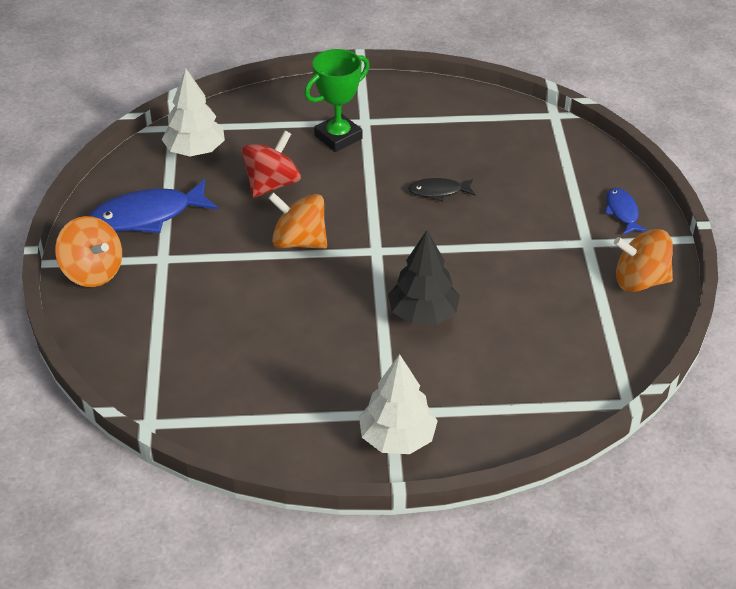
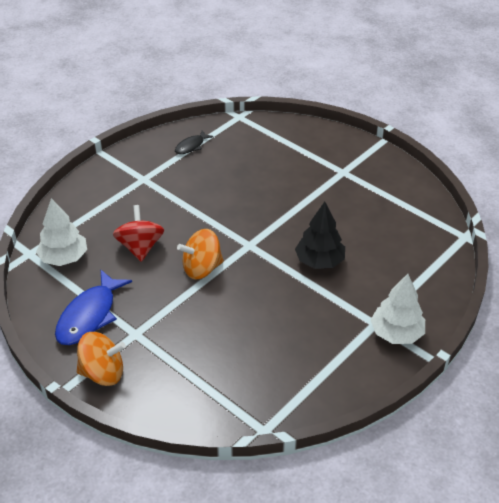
camera: 45 degrees left, 0 degrees up
green trophy [304,49,370,152] -> none
black fish [408,178,476,202] -> black fish moved to [175,131,214,154]
blue fish [605,188,648,235] -> none
orange spinning top [614,229,673,292] -> none

